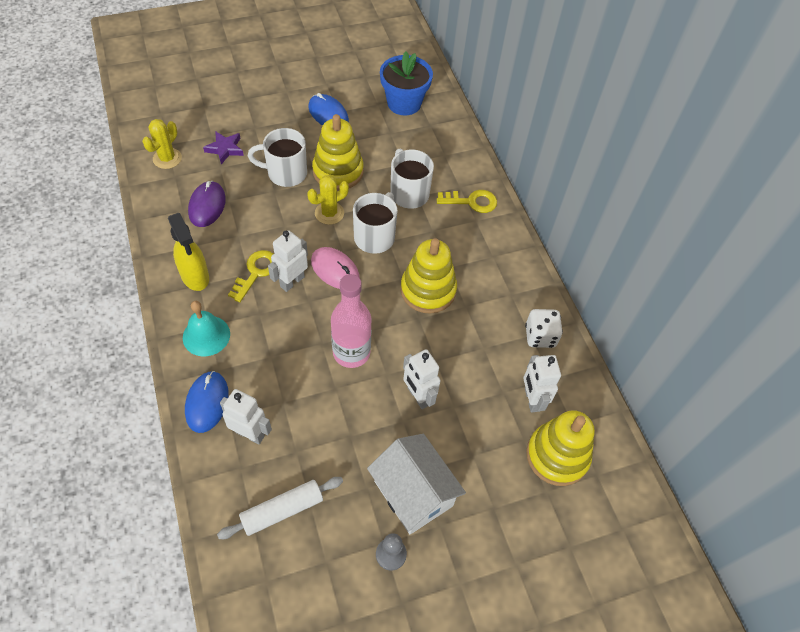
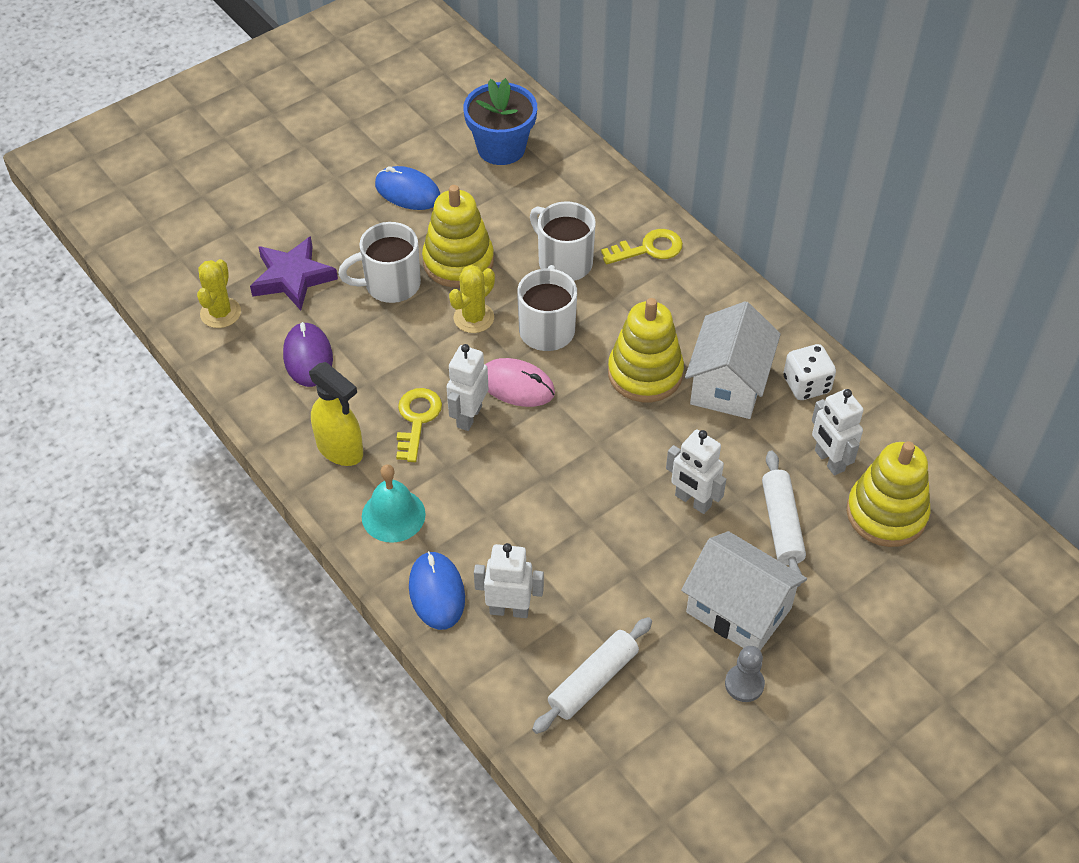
camera: 15 degrees left, 5 degrees down
purple star [203,131,244,164] -> purple star [250,236,338,310], size x1.53
pink bottle [331,274,372,368] -> none
none -> white house [685,301,781,419]
none -> white rolling pin [762,451,806,587]

